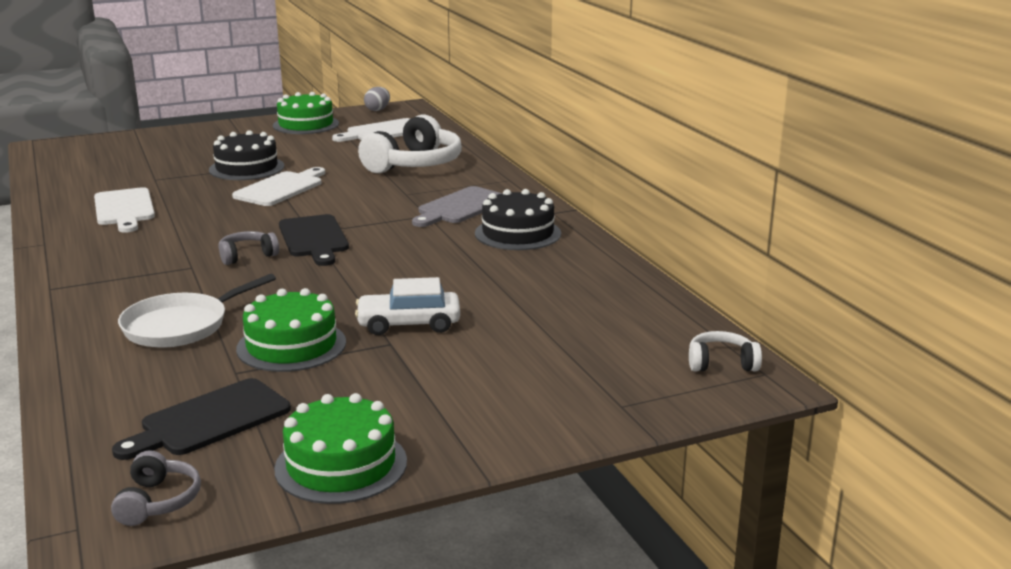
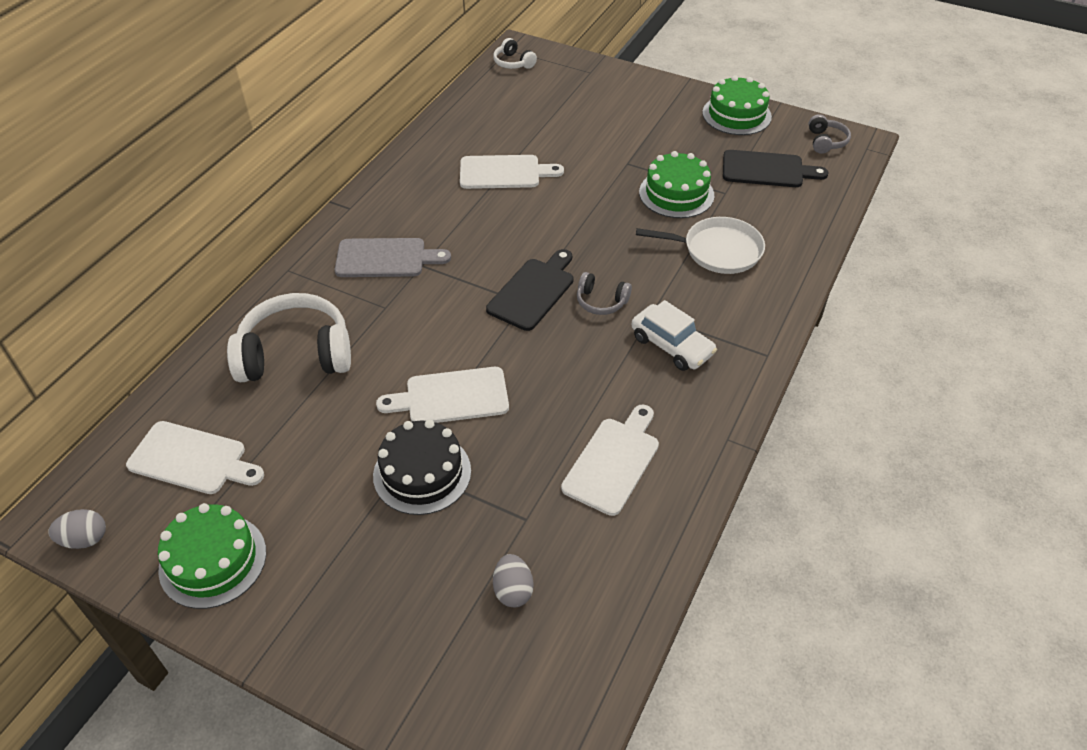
camera: 130 degrees left, 25 degrees up
grey headphones [111,450,201,526] -> grey headphones turned 135 degrees clockwise [809,114,851,154]
white car [355,277,460,335] -> white car moved to [631,300,717,371]
black cake [475,189,561,250] -> none
none -> white cutting board [460,155,564,189]
none -> grey egg [493,554,534,607]

